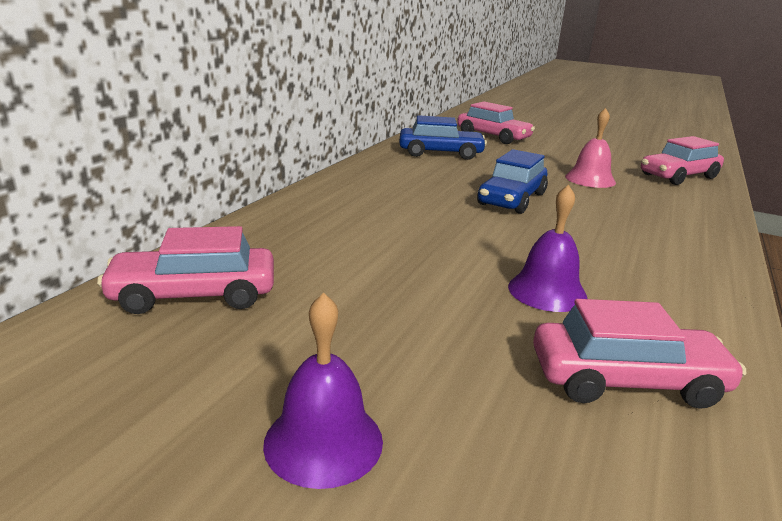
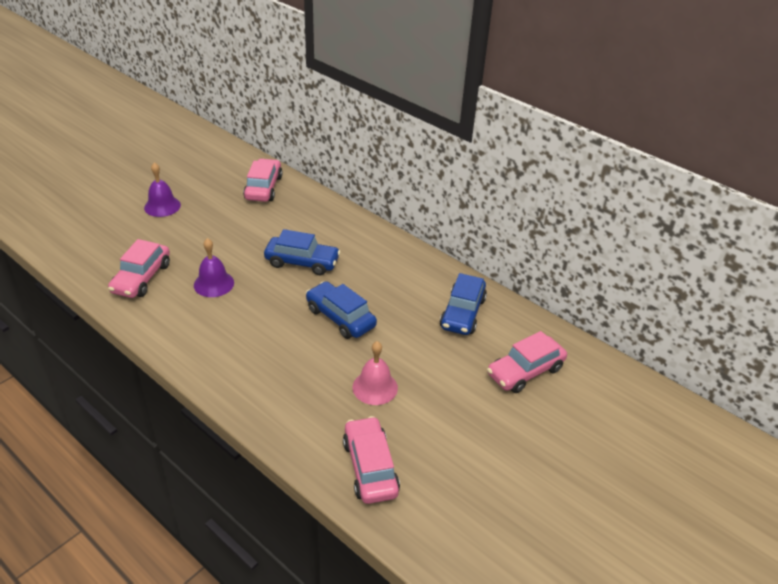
camera: 105 degrees right, 15 degrees up
none -> blue car [264,229,341,275]

